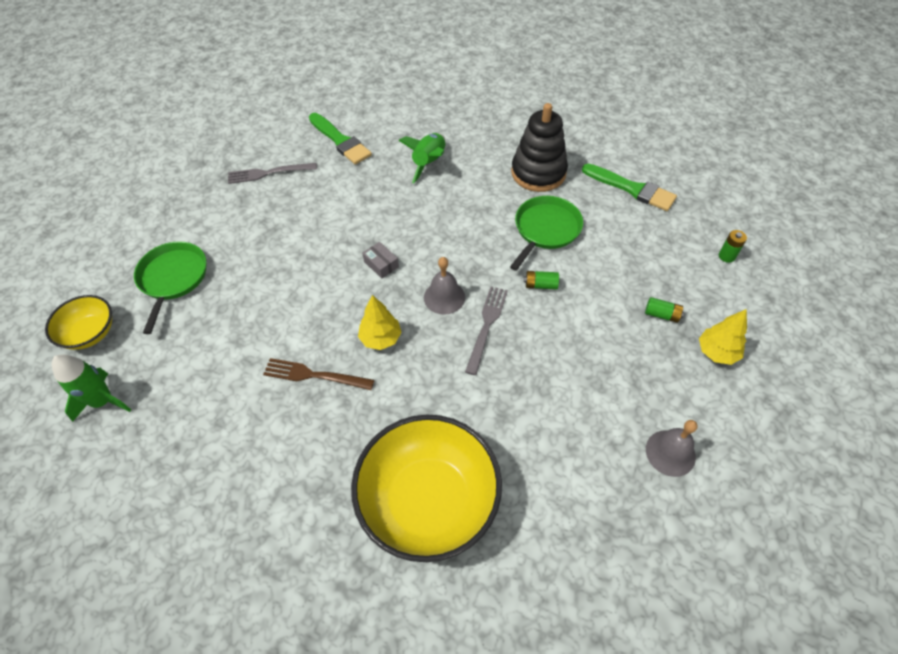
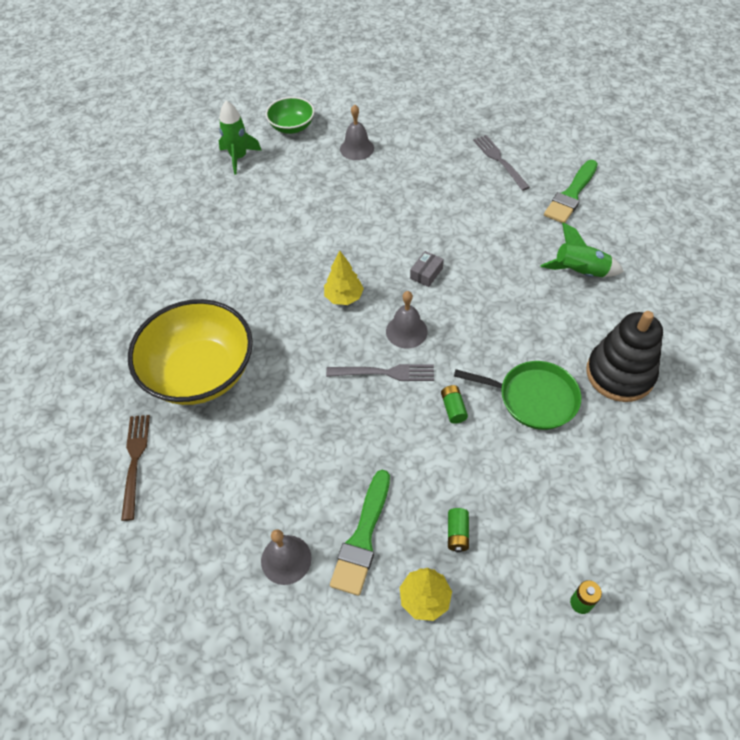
camera: 75 degrees right, 0 degrees up
yellow bowl [45,295,112,350] -> green bowl [266,97,315,134]
green pan [134,241,206,334] -> grey bell [340,104,374,160]
brown fork [263,358,374,390] -> brown fork moved to [121,415,150,521]
green brush [582,164,677,211] -> green brush moved to [330,470,390,596]

